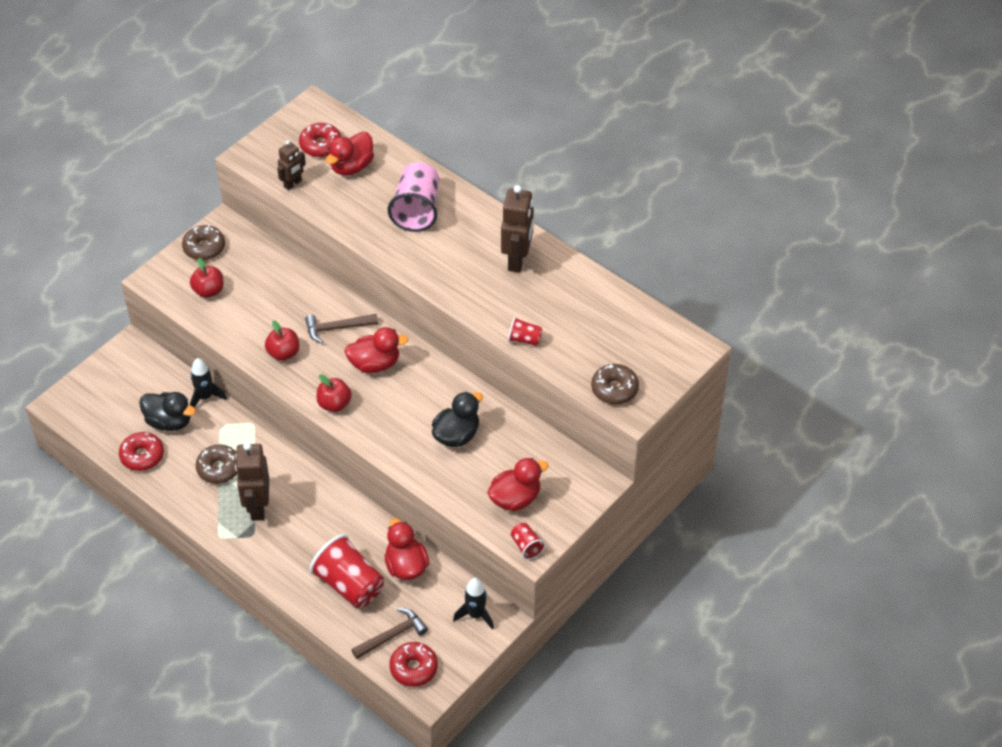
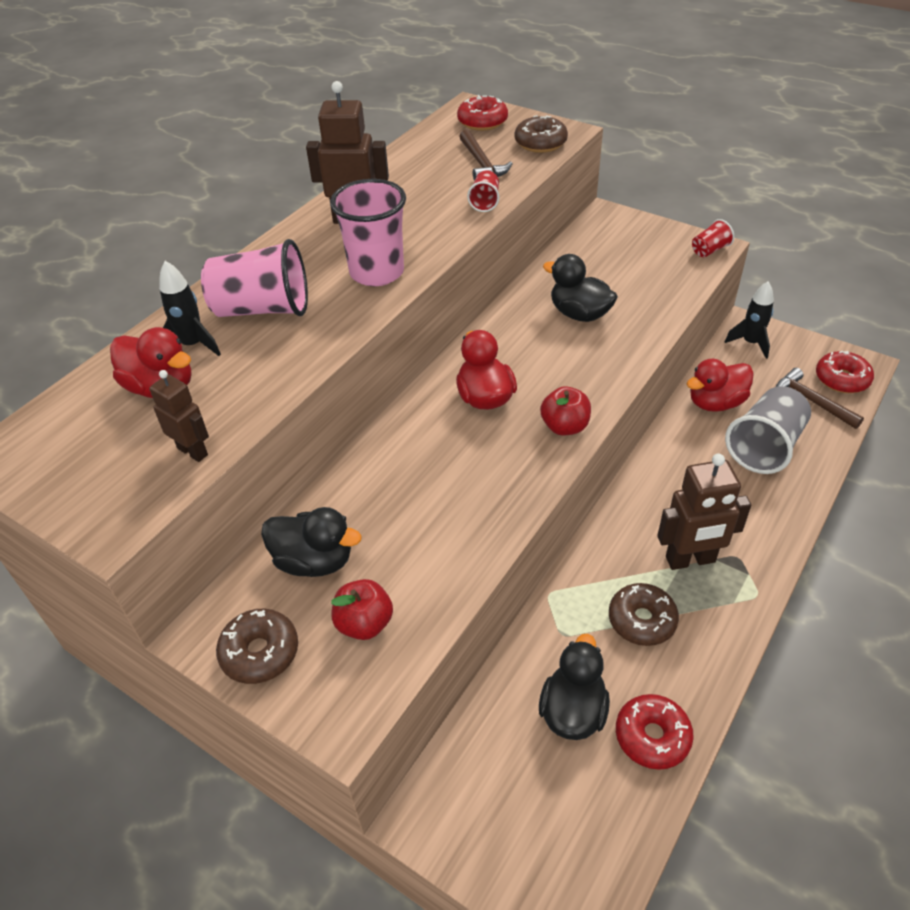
camera: 95 degrees left, 5 degrees down
black rocket [190,358,227,408] -> black rocket moved to [159,261,221,356]
red apple [265,320,299,361] -> none
red donut [299,123,342,157] -> red donut moved to [457,95,508,131]
brown hammer [305,314,378,343] -> brown hammer moved to [459,130,513,181]
red cup [309,534,384,608] -> grey cup [725,386,811,474]
red duck [487,458,549,511] -> none
none -> black duck [261,507,362,577]
none -> pink cup [330,179,406,286]

